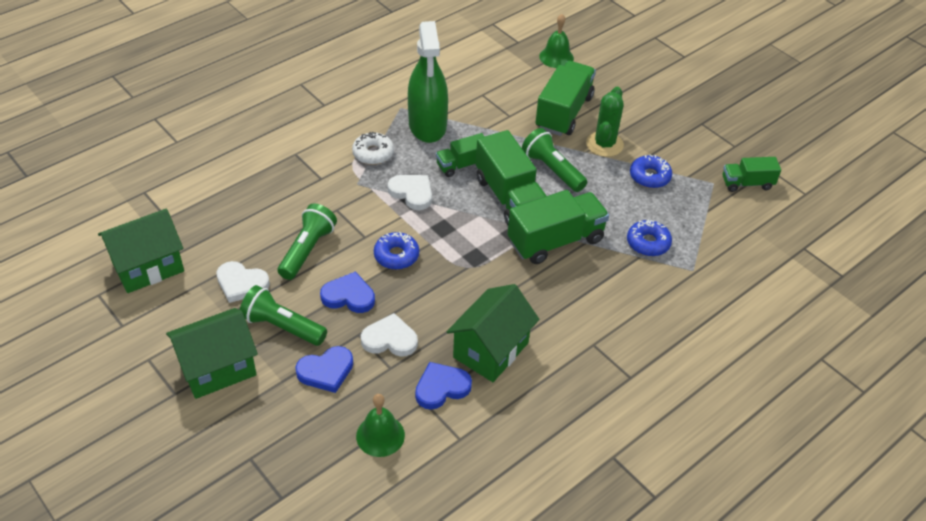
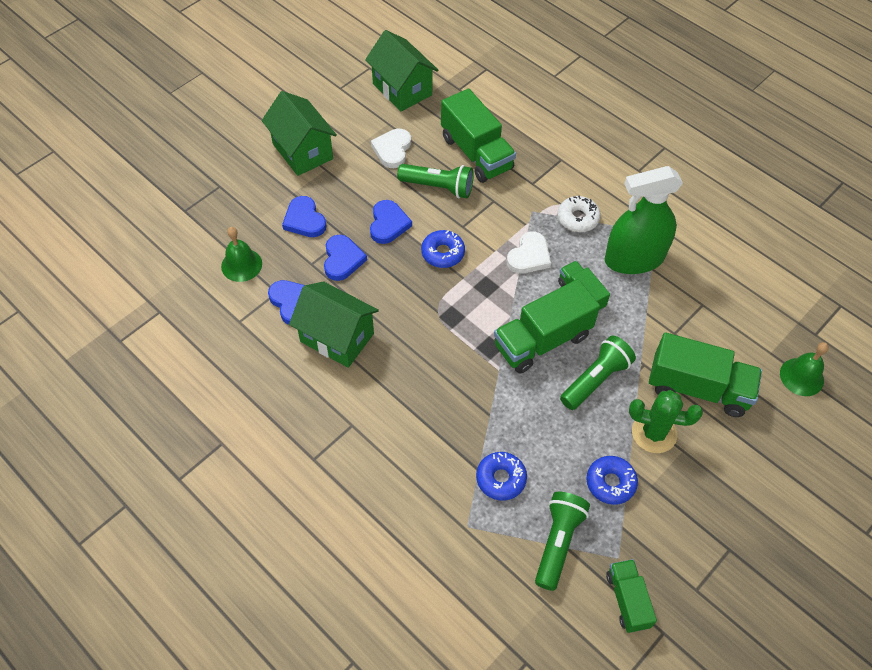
camera: 85 degrees right, 10 degrees up
green flashlight [240,285,327,346] -> green flashlight moved to [535,491,590,591]
white heart [361,313,418,357] -> blue heart [324,235,367,281]
green truck [508,190,609,264] -> green truck moved to [441,88,516,183]

